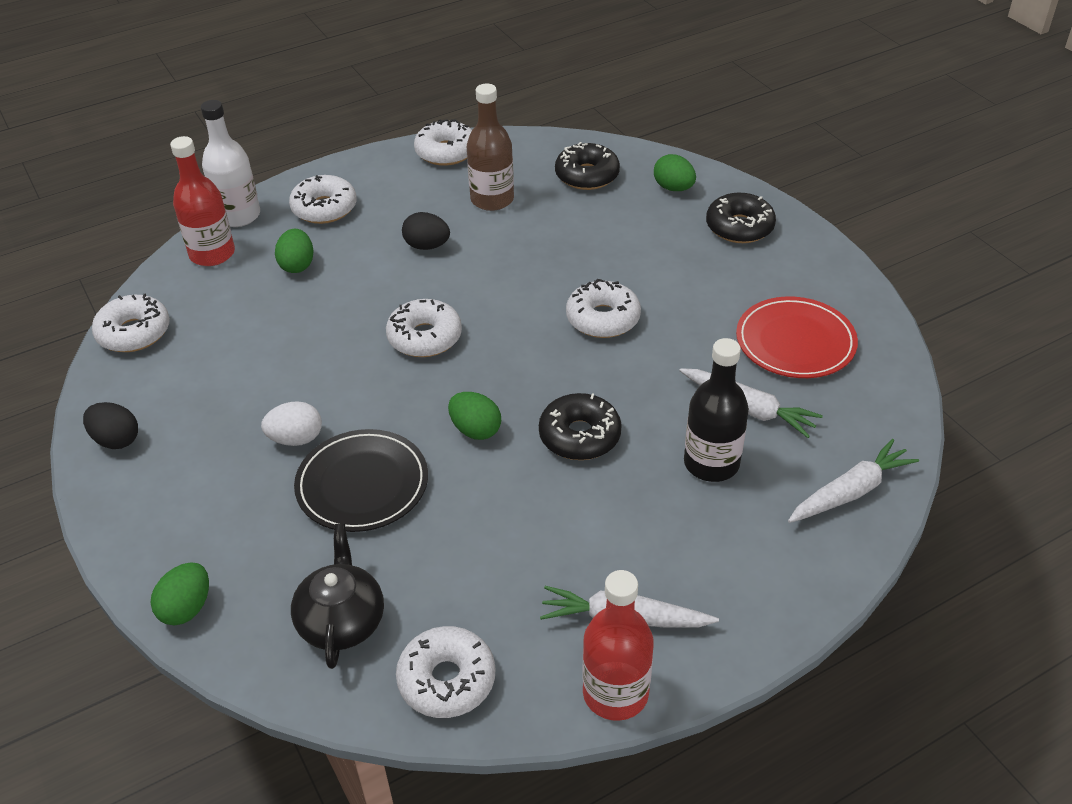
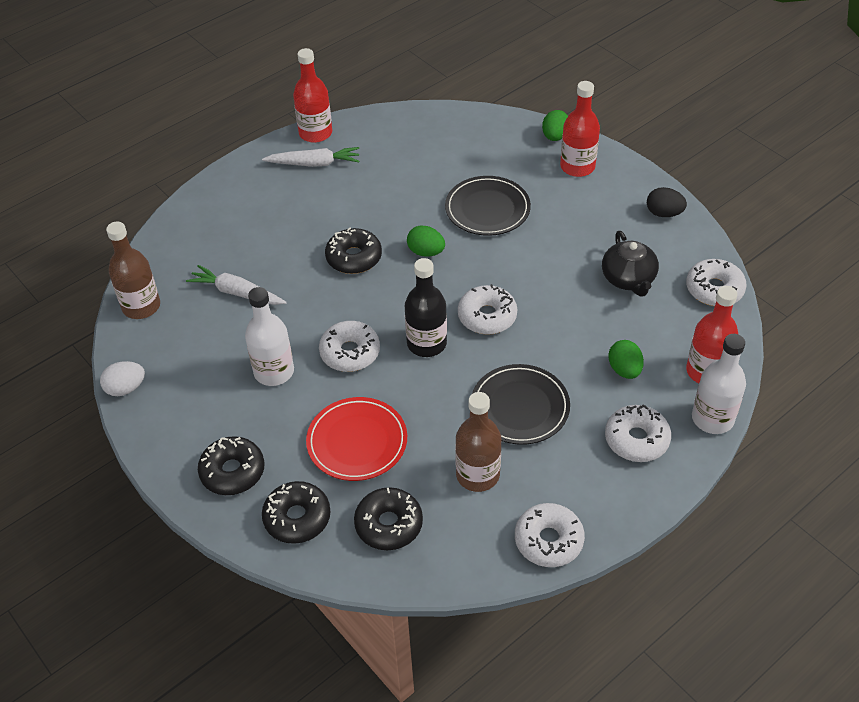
camera: 170 degrees right, 5 degrees up
white egg [261,401,322,446] -> white egg moved to [100,361,145,396]
black teapot [291,524,384,669] -> black teapot moved to [602,231,659,297]
white donut [396,626,495,718] -> none
black egg [402,212,450,250] -> black plate [472,364,570,445]
green egg [654,154,696,191] -> black donut [262,481,331,544]
black bottle [684,338,749,482] -> black bottle moved to [405,258,447,357]
red plate [736,296,858,378] -> red plate moved to [306,397,407,481]
white carrot [788,439,919,523] -> none
none -> brown bottle [106,222,160,319]
none -> white bottle [245,287,294,386]
none -> red bottle [560,81,600,177]

